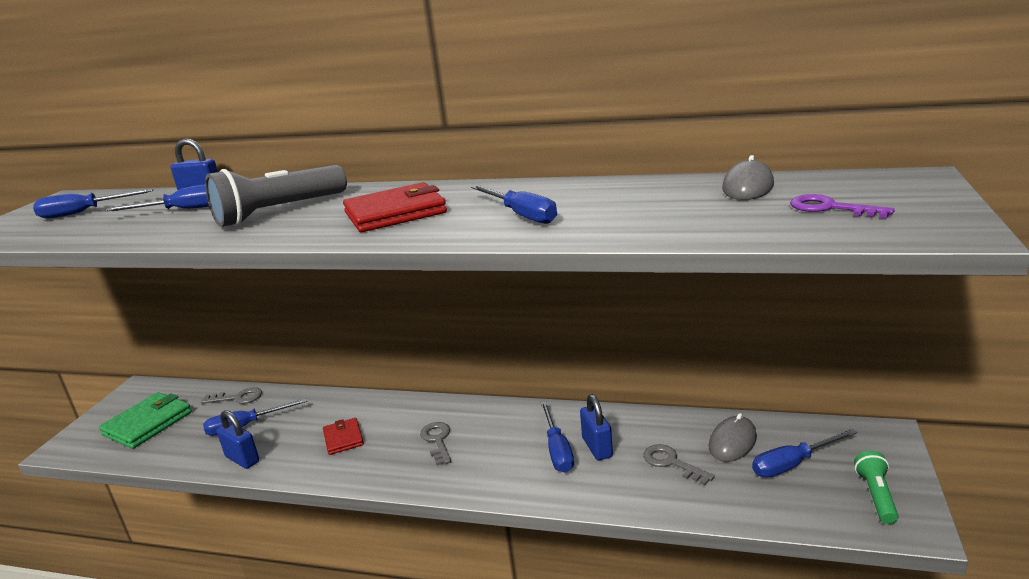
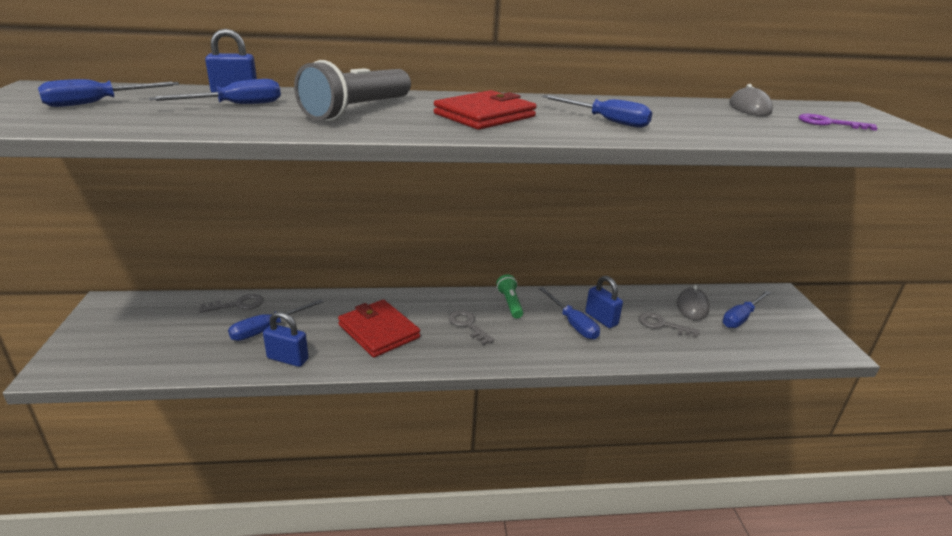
camera: 25 degrees left, 5 degrees up
green wallet [99,392,192,449] -> none
red wallet [323,418,364,455] -> red wallet [338,299,420,358], size x1.71
green flashlight [854,451,899,524] -> green flashlight moved to [496,274,523,318]

